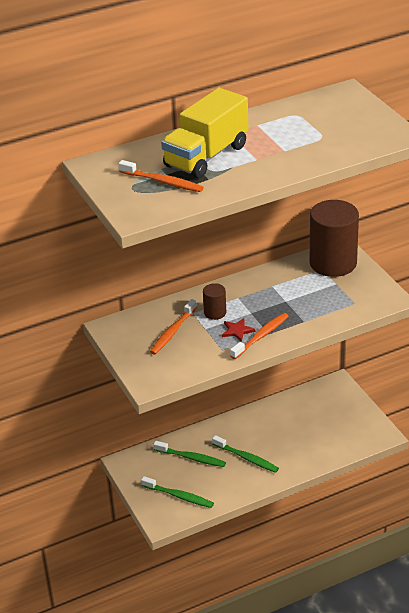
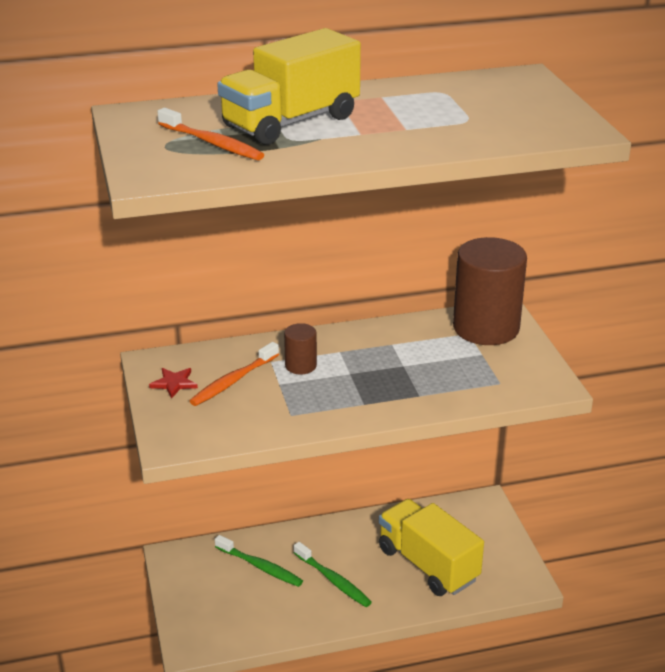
camera: 10 degrees right, 5 degrees down
green toothbrush [141,476,214,508] -> none
red star [222,318,255,342] -> red star moved to [149,368,198,399]
orange toothbrush [230,313,289,359] -> none
none -> yellow truck [379,499,484,596]

